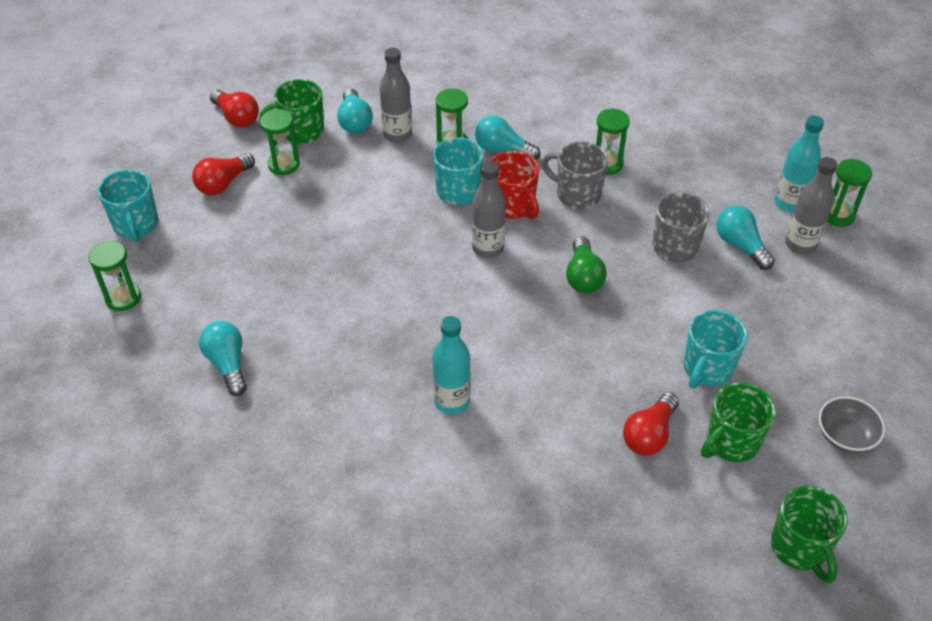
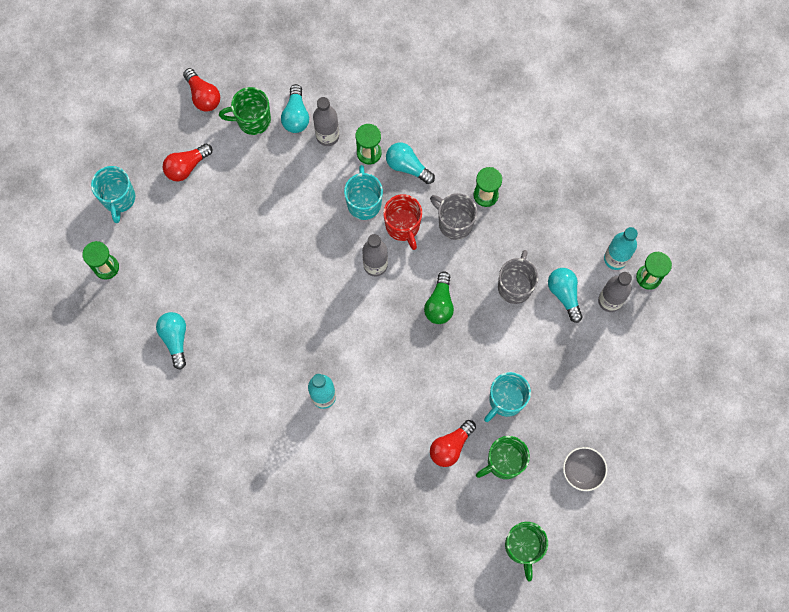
camera: 10 degrees right, 25 degrees up
green hourglass [260,109,300,175] -> none

